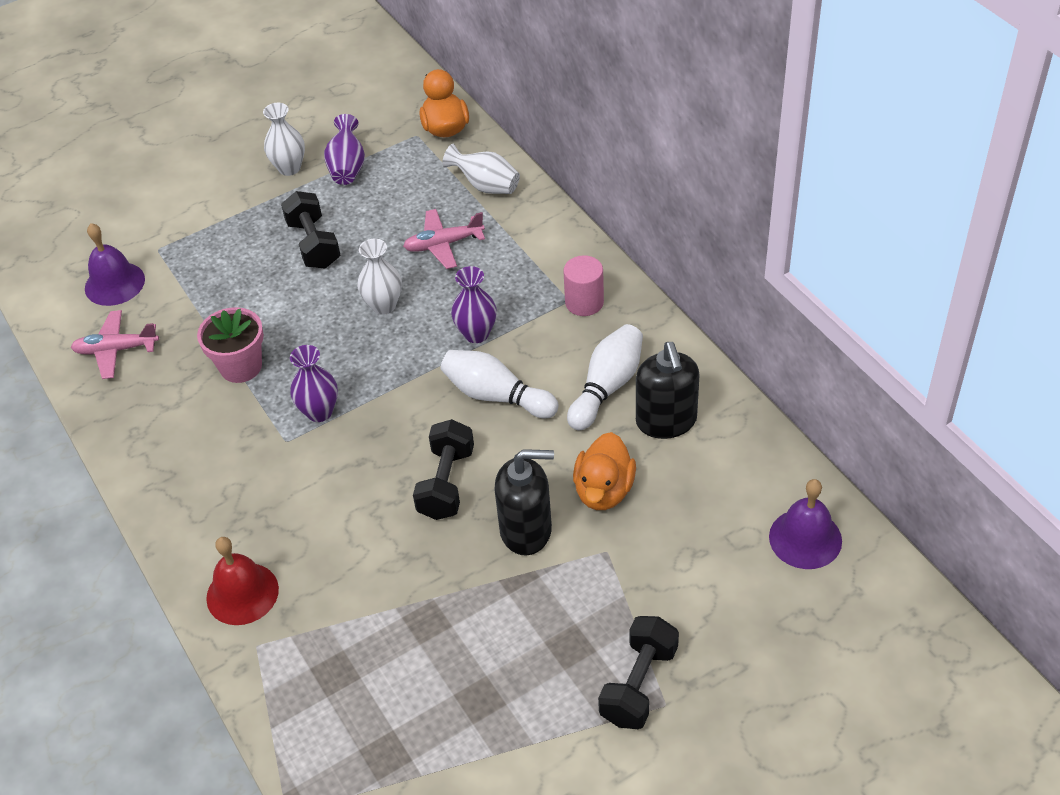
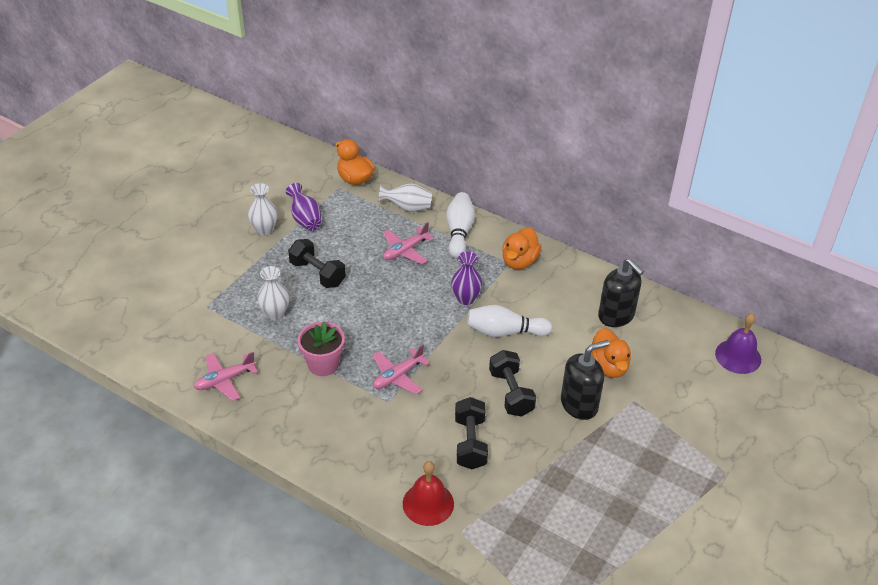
camera: 30 degrees left, 5 degrees down
purple bell [85,223,145,306] -> none
purple vase [290,345,338,422] -> pink plane [373,344,430,395]
white vase [357,238,402,315] -> white vase moved to [257,266,289,320]
pink cylinder [563,255,604,316] -> orange duck [502,227,541,270]
white bowling pin [567,324,643,430] -> white bowling pin moved to [446,192,475,258]
black dumbbell [598,616,679,729] -> black dumbbell moved to [455,397,488,469]

